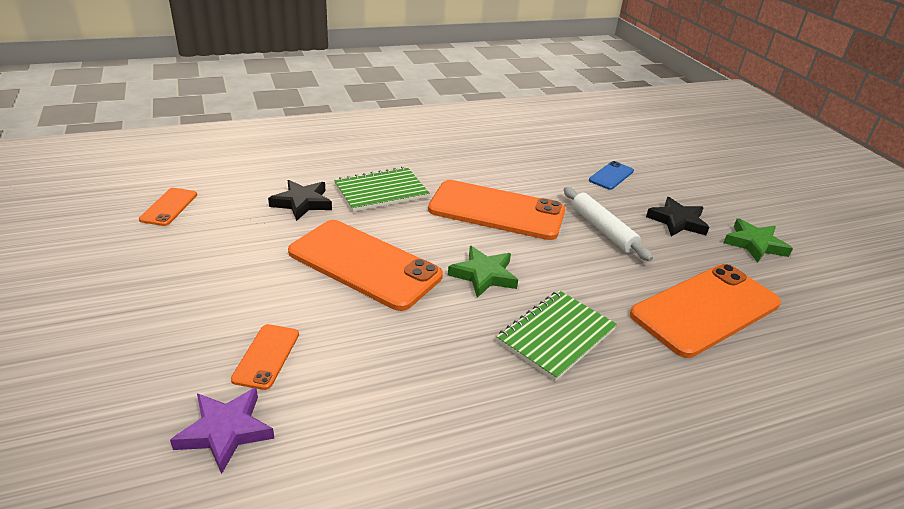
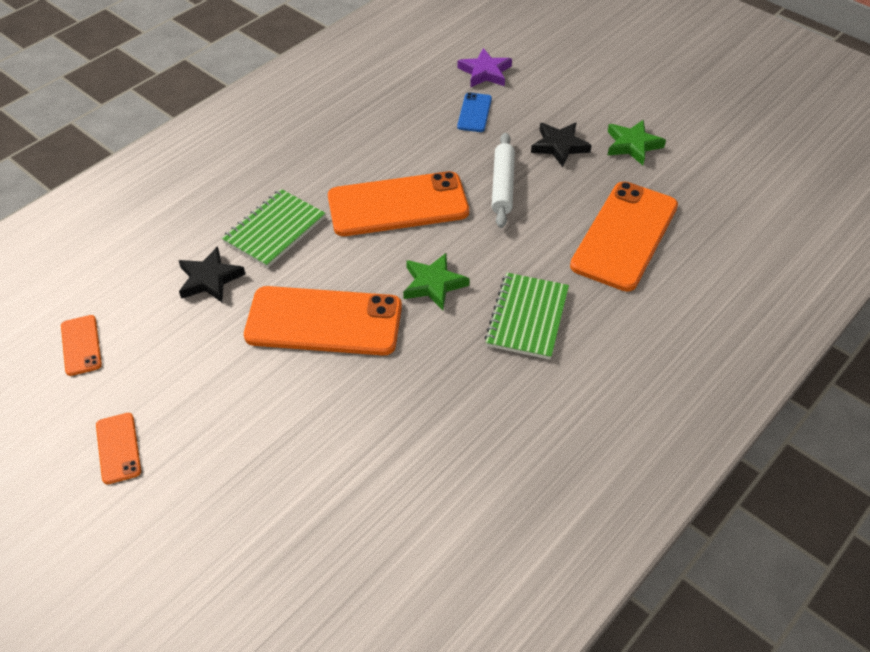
camera: 25 degrees left, 15 degrees up
purple star [170,388,275,474] -> purple star moved to [457,48,512,87]
orange phone [231,324,299,390] -> orange phone moved to [96,413,141,484]
white rolling pin [564,187,653,261] -> white rolling pin turned 60 degrees clockwise [492,133,515,228]

